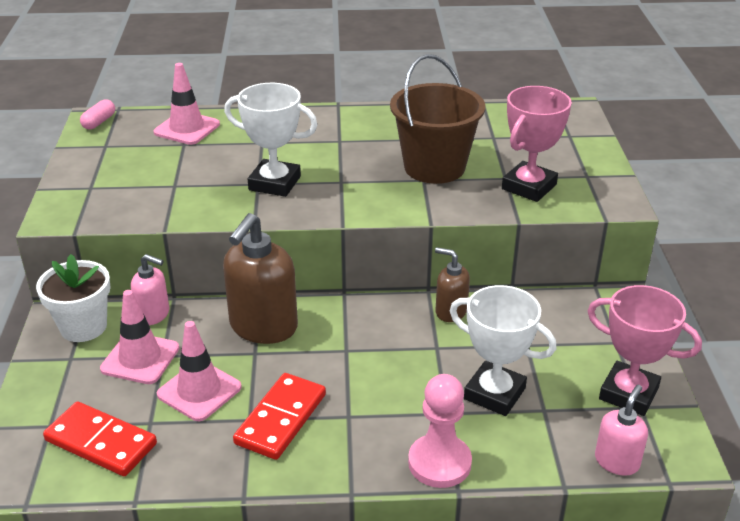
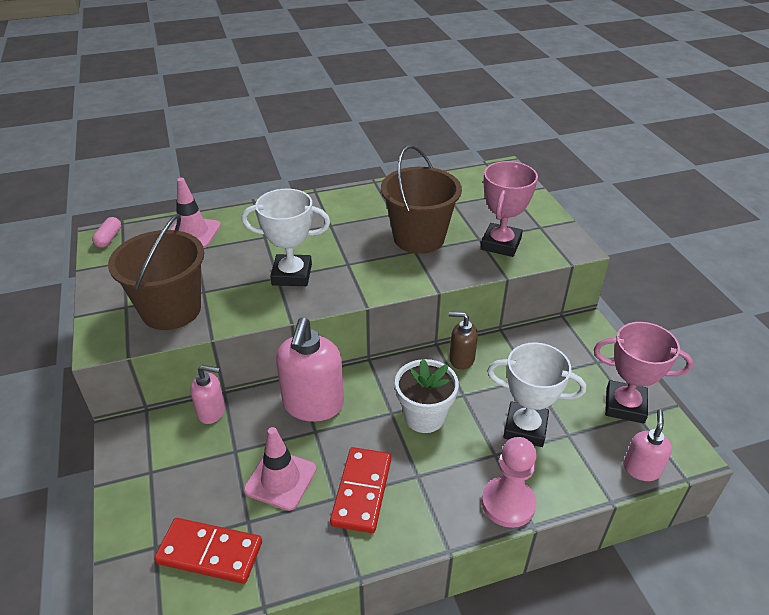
camera: 15 degrees left, 5 degrees up
white flower pot [36,254,111,342] -> white flower pot moved to [395,359,459,433]
pink traffic cone [100,290,179,384] -> none
brown soap dispenser [223,213,298,344] -> pink soap dispenser [276,317,344,422]
none -> brown bucket [108,214,204,330]

